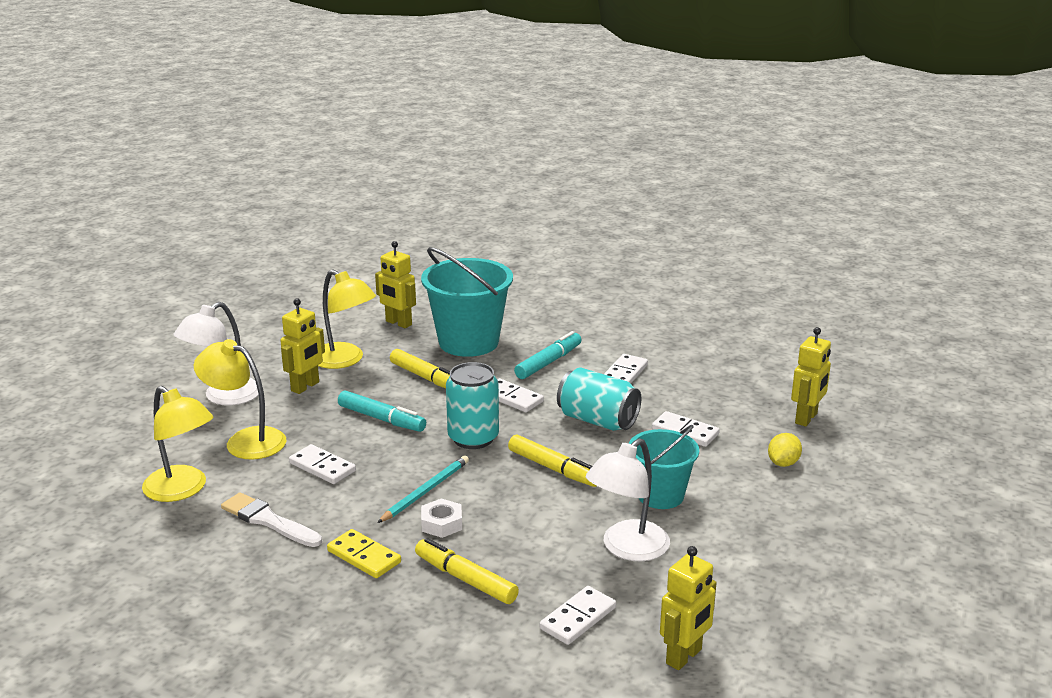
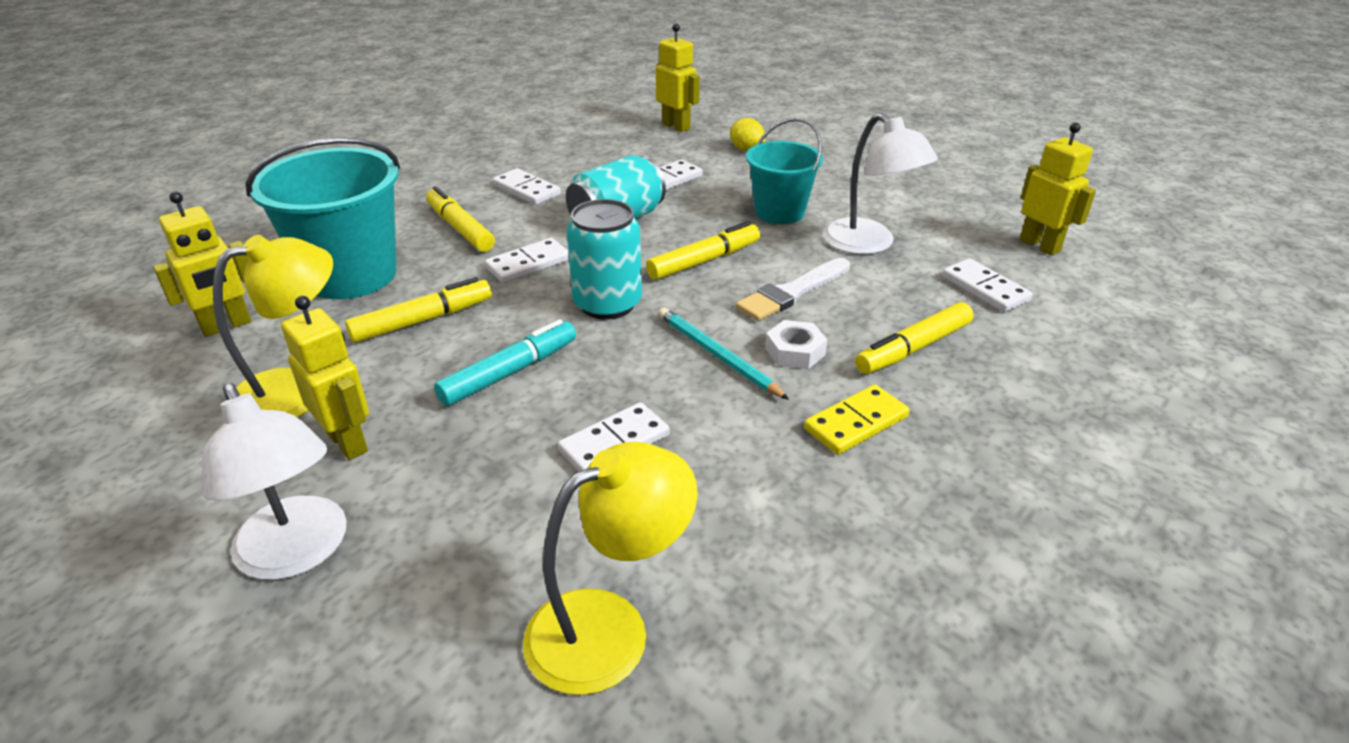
camera: 75 degrees left, 10 degrees up
yellow lamp [194,339,286,460] -> none
white brush [221,492,322,547] -> white brush moved to [736,258,850,321]
turquoise marker [514,331,581,379] -> yellow marker [426,186,495,252]

